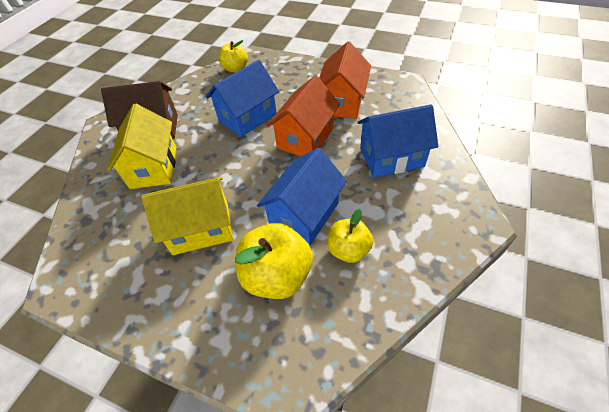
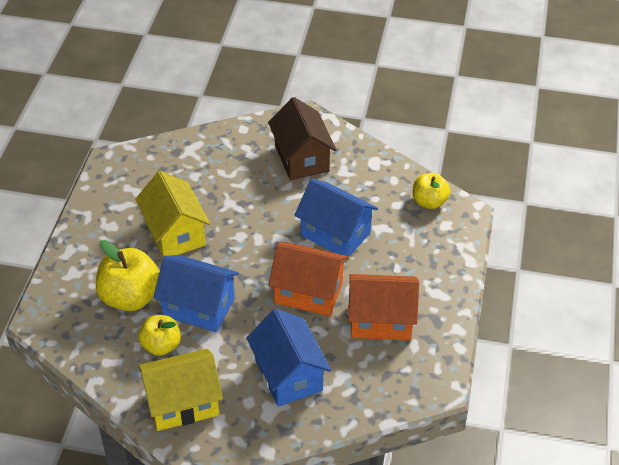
camera: 75 degrees right, 5 degrees down
yellow house [107,104,176,189] -> yellow house moved to [138,349,223,431]

